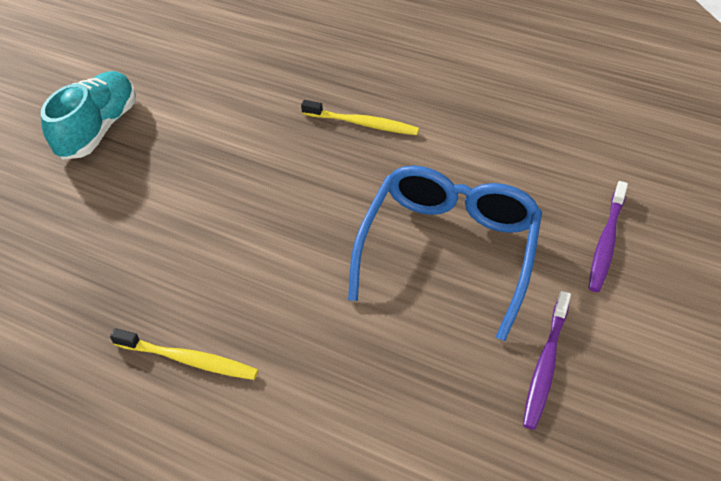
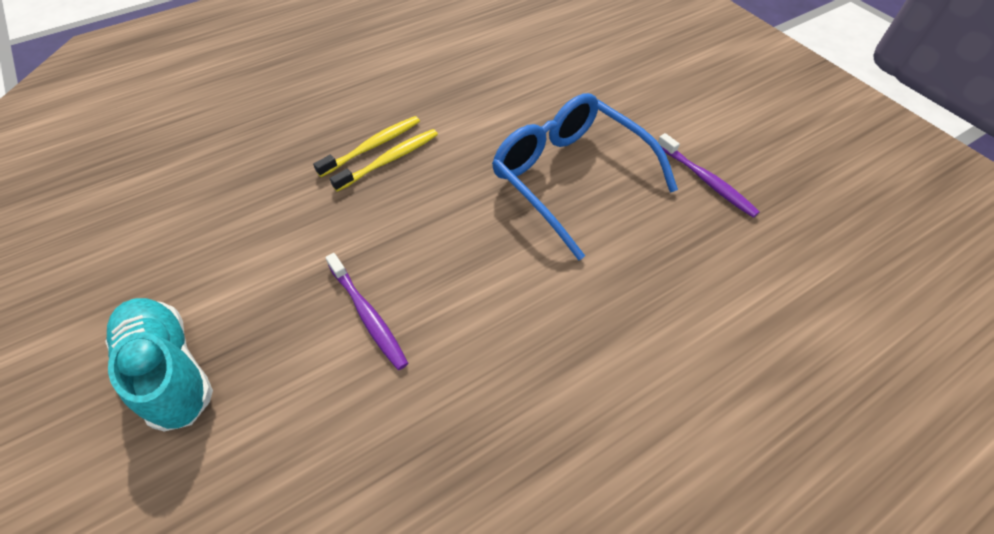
camera: 60 degrees left, 5 degrees up
yellow toothbrush [110,328,258,380] -> yellow toothbrush moved to [313,116,420,177]
purple toothbrush [588,181,628,292] -> purple toothbrush moved to [325,253,408,370]

